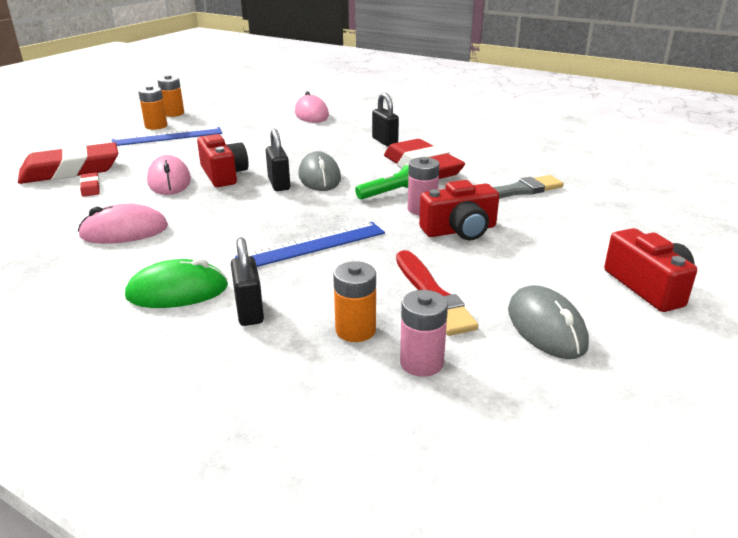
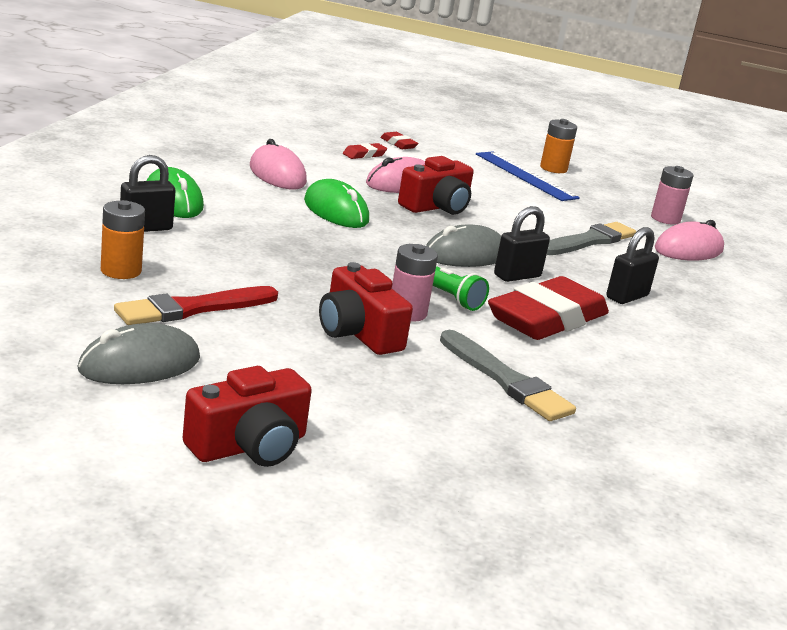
camera: 70 degrees right, 5 degrees down
red eraser [18,142,118,184] -> red eraser [380,132,418,149], size x0.41
orange battery [157,75,184,117] -> none
blue ruler [235,222,385,267] -> none
black padlock [266,129,290,191] -> black padlock moved to [494,206,550,282]
pink battery [400,290,448,377] -> pink battery moved to [651,166,693,225]
none -> green mouse [304,179,369,228]
none -> grey brush [547,222,636,255]

